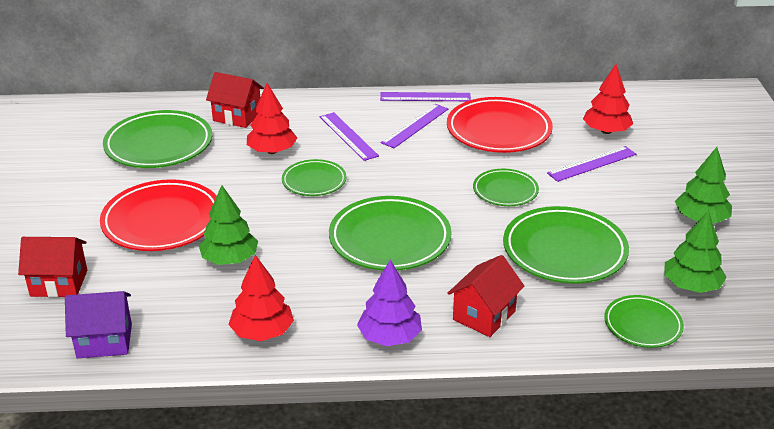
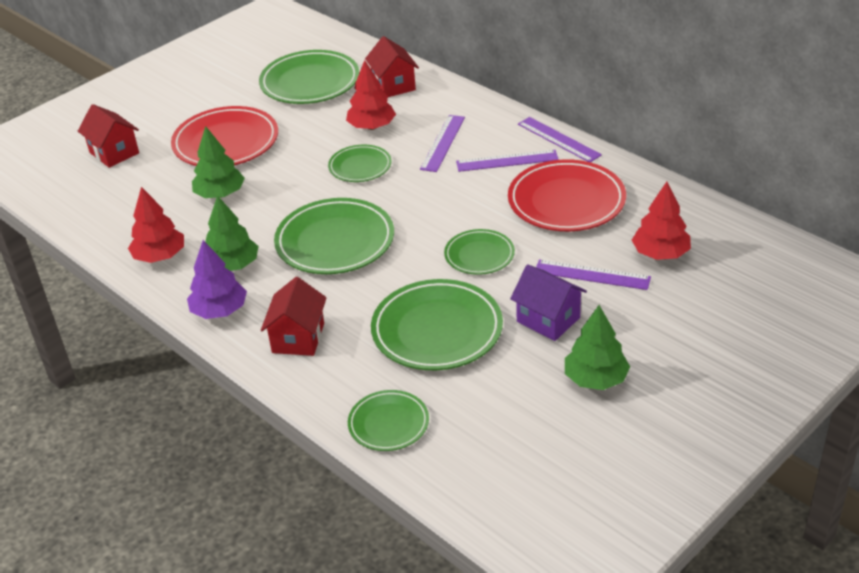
camera: 50 degrees right, 5 degrees up
purple house [65,291,132,358] -> purple house moved to [510,264,587,341]
red house [447,255,525,337] -> red house turned 75 degrees counterclockwise [261,277,327,356]
green tree [664,210,727,293] -> green tree moved to [205,195,259,271]

